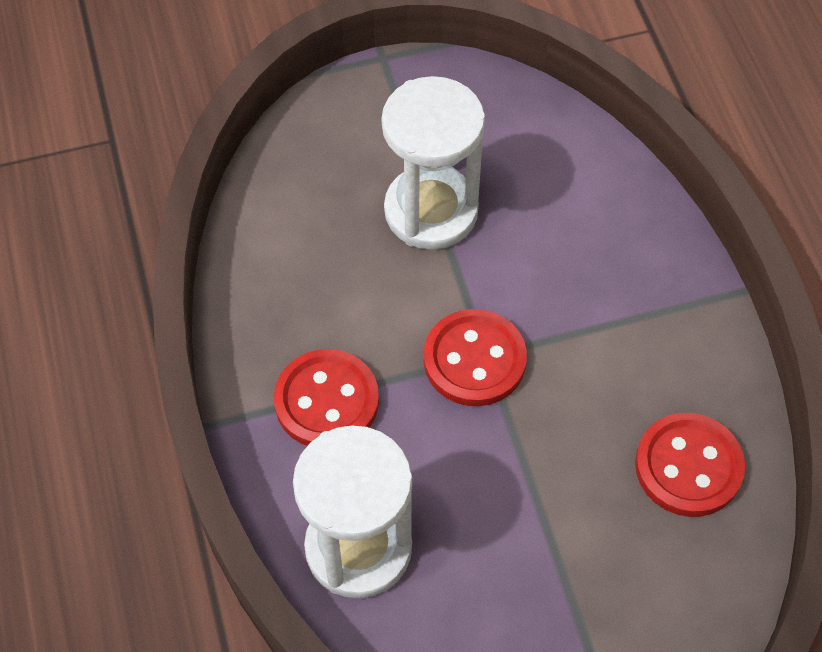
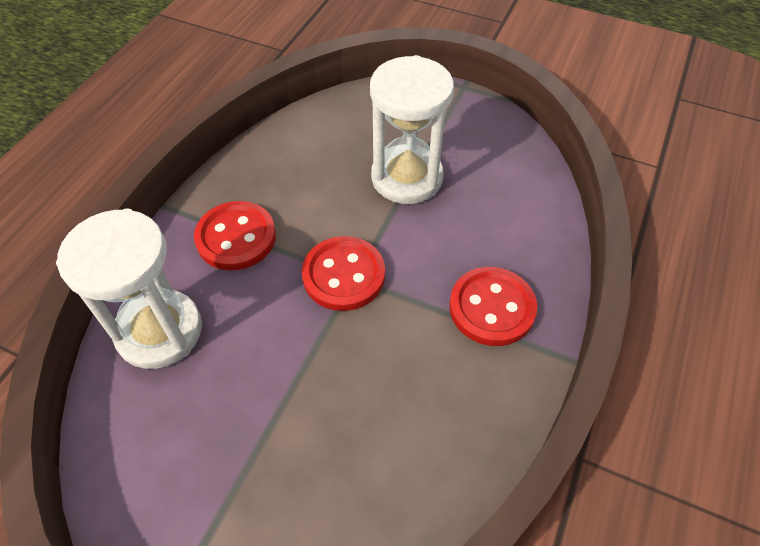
camera: 40 degrees right, 5 degrees down
red button [635,413,745,517] -> red button moved to [449,267,537,346]

